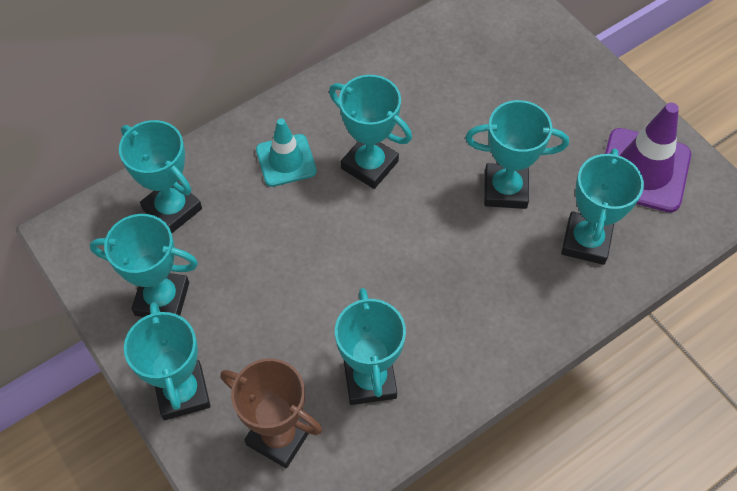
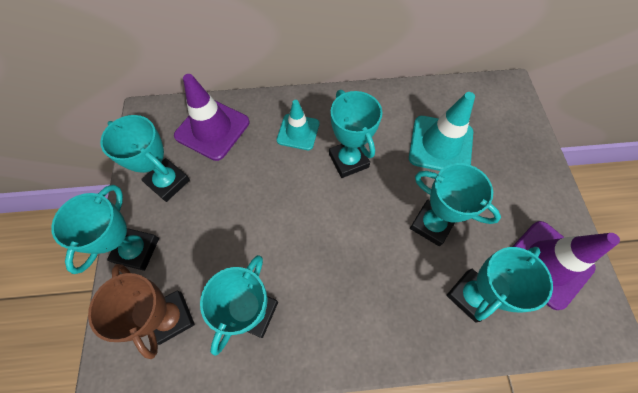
camera: 30 degrees right, 5 degrees up
turquoise trophy [119,120,202,233] -> purple traffic cone [174,74,249,161]
none -> turquoise traffic cone [409,92,475,171]

